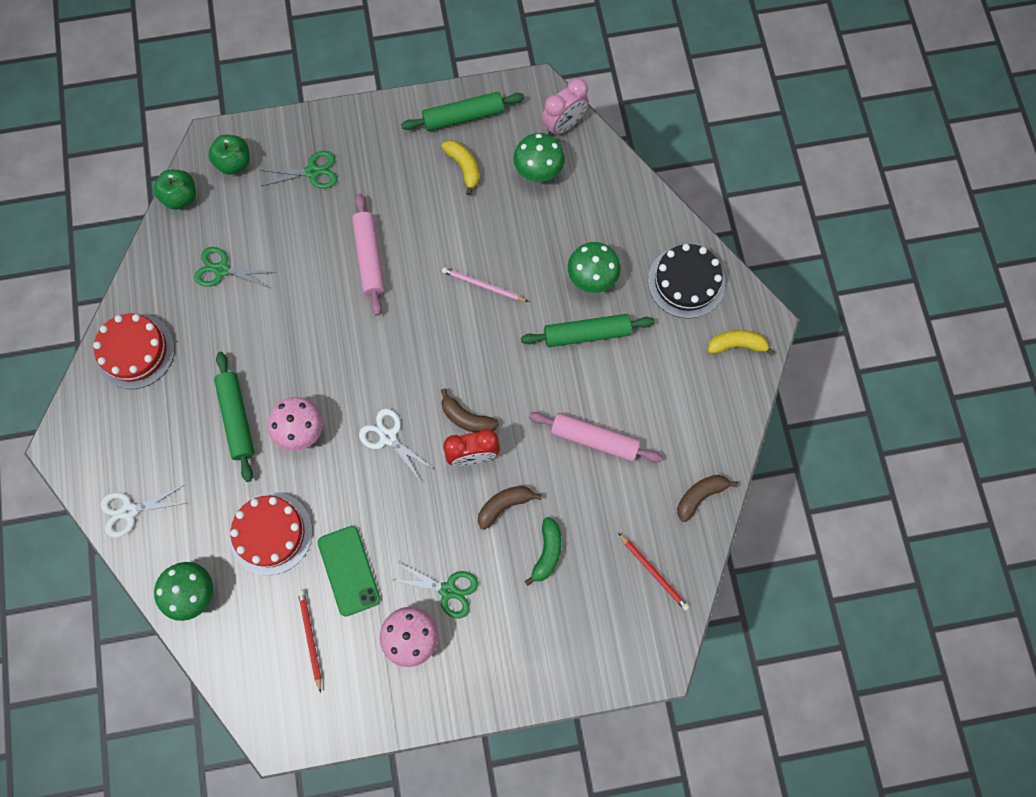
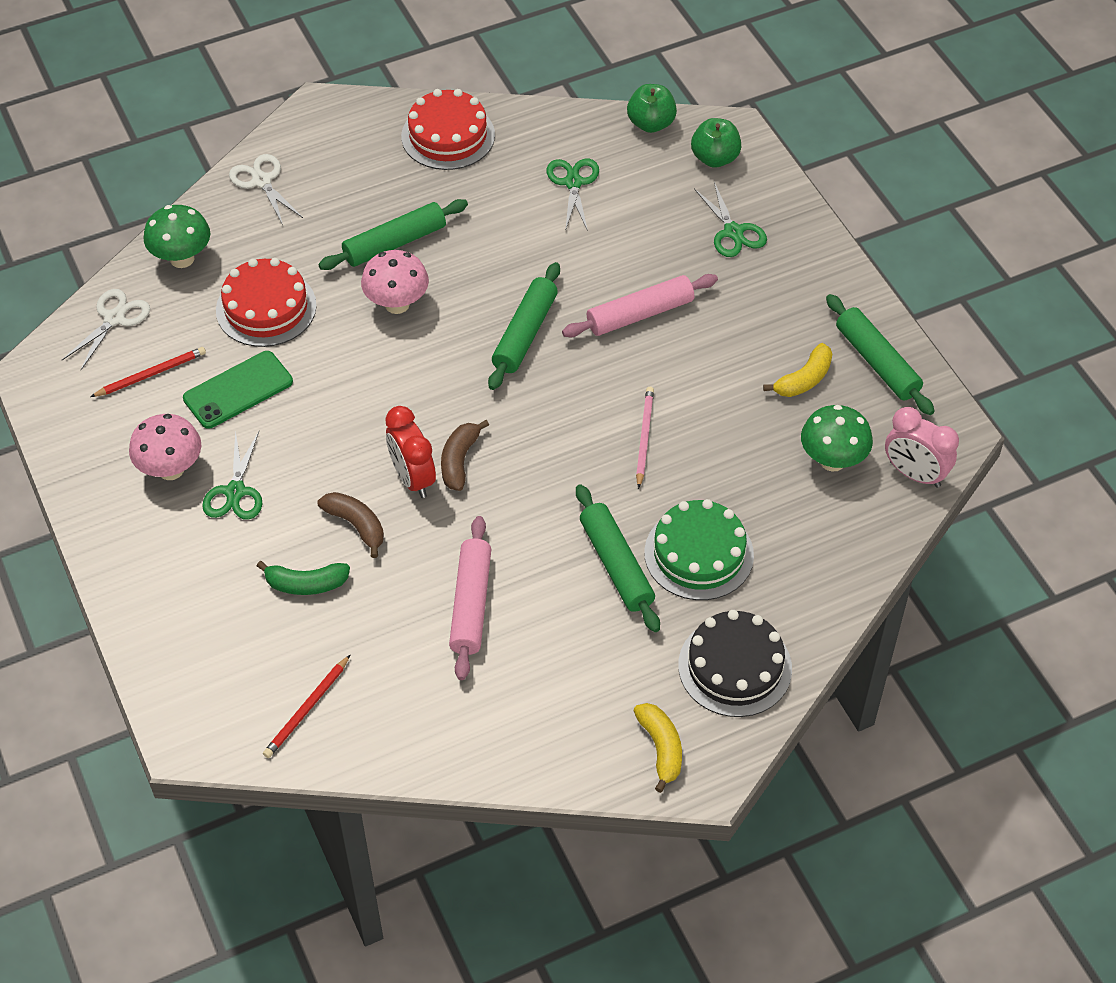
camera: 75 degrees right, 20 degrees down
white scissors [359,408,434,482] -> white scissors moved to [62,289,150,370]
green mushroom [568,242,620,293] -> green cake [644,499,754,600]
brown banana [677,475,738,522] -> none
none -> green rolling pin [488,262,560,390]

